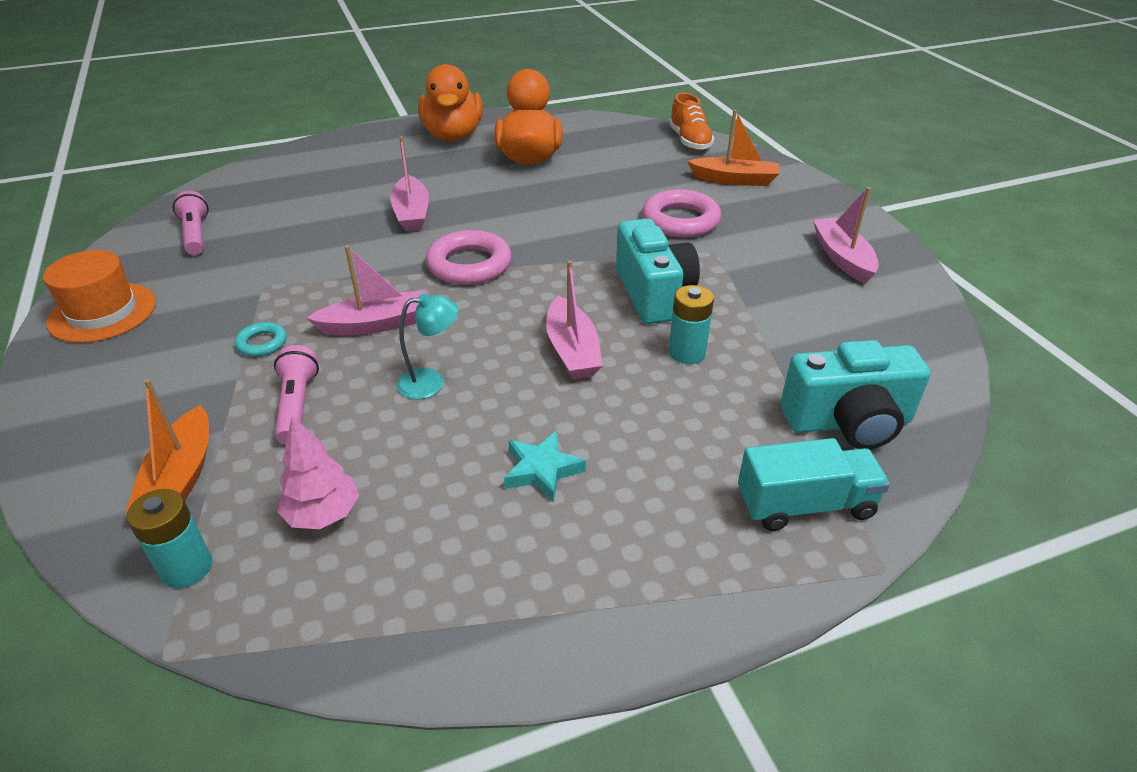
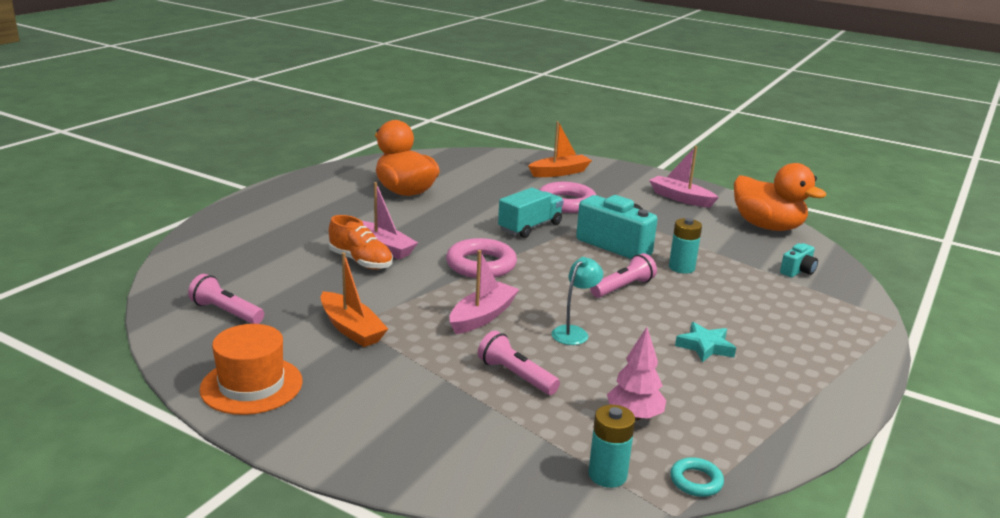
camera: 40 degrees left, 15 degrees down
orange boat [125,379,209,513] -> orange boat moved to [321,252,388,347]
turquoise ring [235,322,287,357] -> turquoise ring moved to [670,457,724,497]
orange duck [418,64,483,141] -> orange duck moved to [734,163,826,231]
pink boat [546,260,603,379] -> pink flashlight [590,253,657,298]
orange shoe [669,93,714,150] -> orange shoe moved to [329,215,393,270]
turquoise truck [738,438,890,531] -> turquoise truck moved to [498,188,564,238]
turquoise camera [781,340,931,449] -> turquoise camera [780,243,818,277], size x0.50

